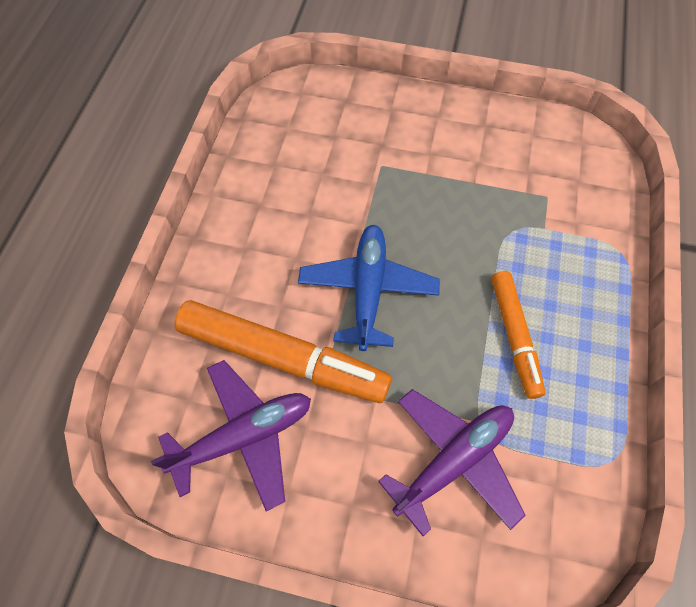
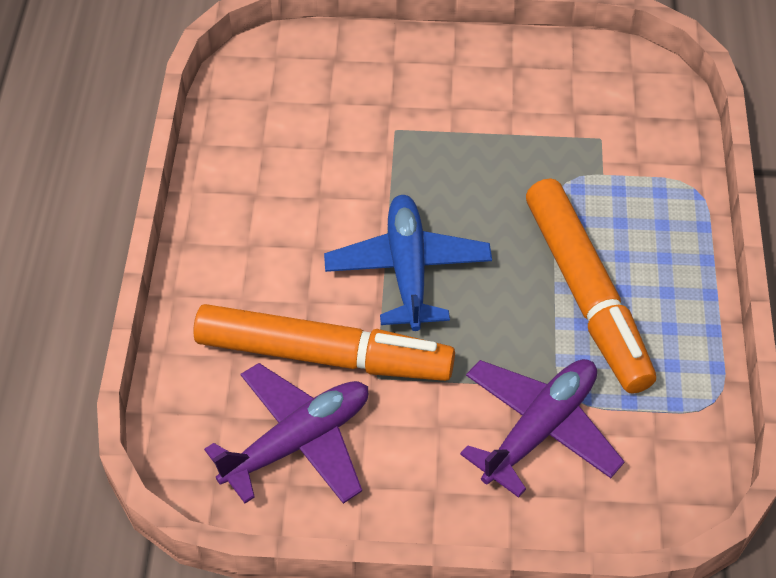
camera: 10 degrees left, 10 degrees down
orange marker [491,271,545,399] -> orange marker [526,178,656,394], size x1.64

